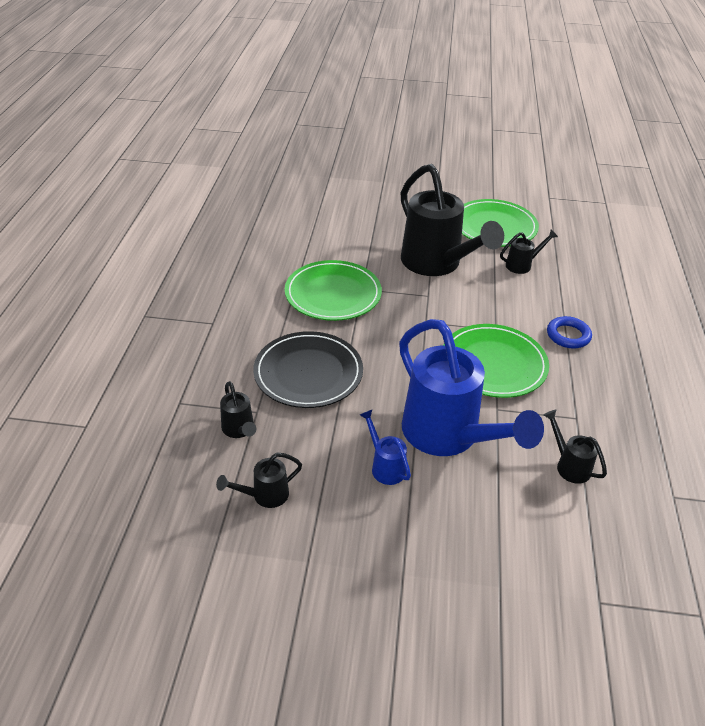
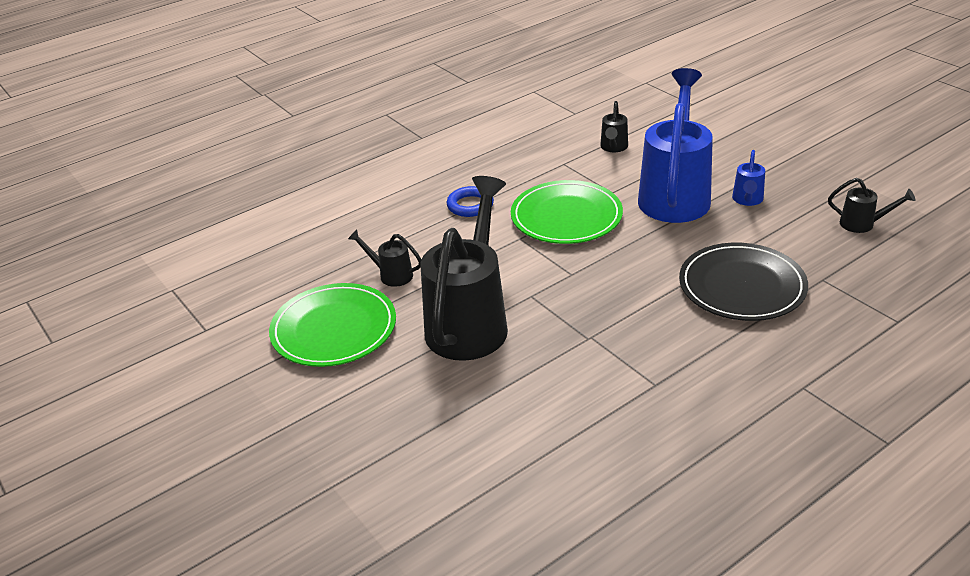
camera: 130 degrees left, 5 degrees down
black watering can [220,381,256,438] -> none
green plate [285,260,382,321] -> none

